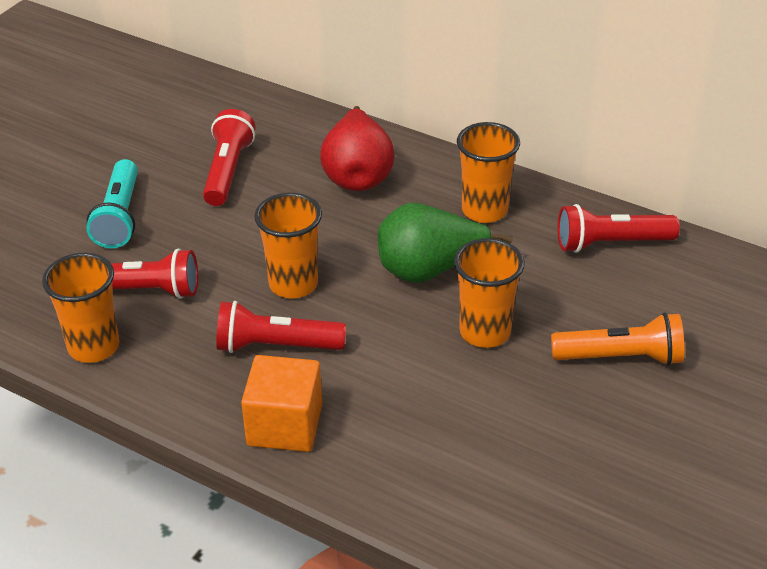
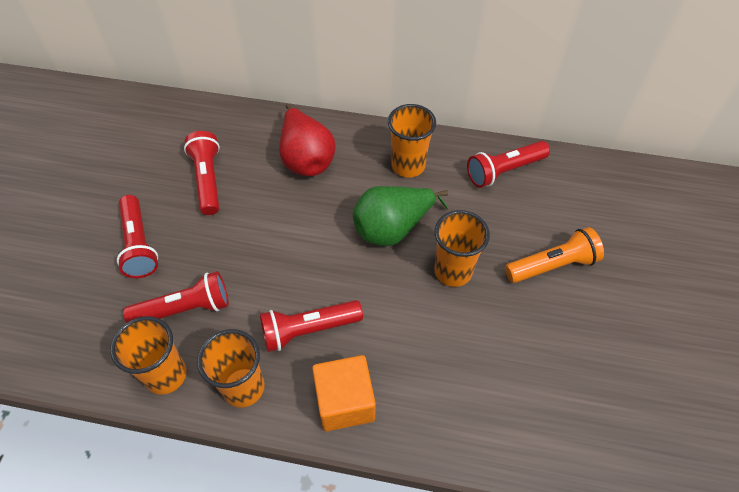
camera: 20 degrees left, 15 degrees up
turquoise flashlight [86,159,138,248] -> red flashlight [117,195,158,278]
orange cup [254,193,322,299] -> orange cup moved to [197,329,265,408]

